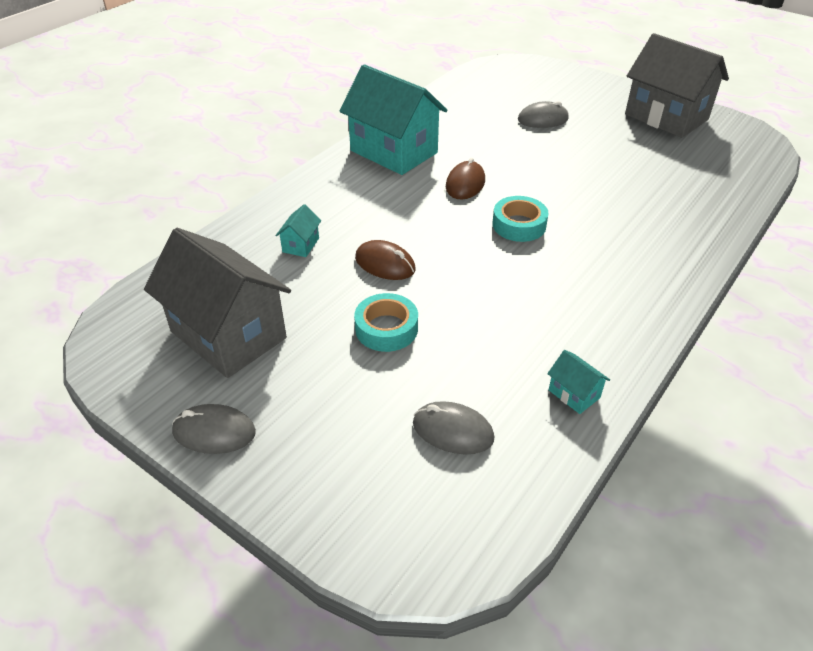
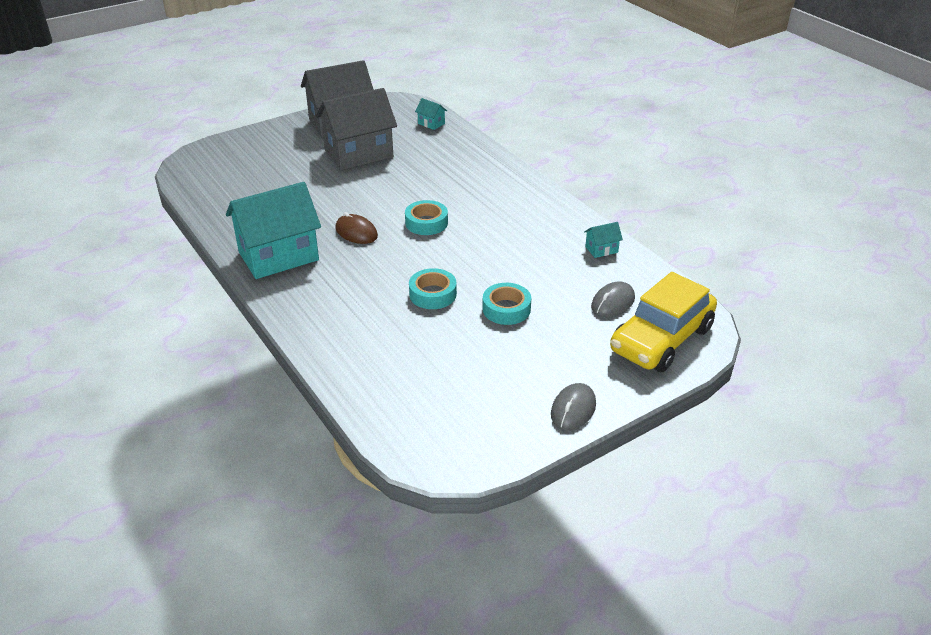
camera: 70 degrees left, 5 degrees down
grey house [144,228,291,378] -> grey house moved to [316,88,397,170]
turquoise house [276,204,321,257] -> turquoise house moved to [415,98,447,130]
brown mouse [355,240,416,280] -> turquoise tape [409,268,457,309]
grey mouse [518,101,569,128] -> none
none -> yellow car [610,272,717,372]

